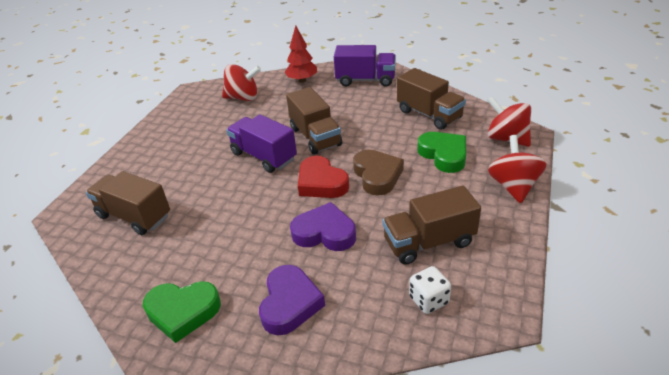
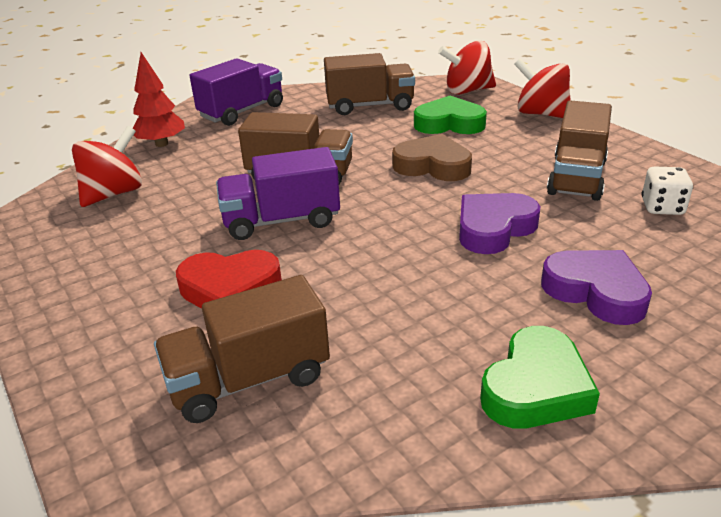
camera: 55 degrees left, 5 degrees down
red heart [298,156,349,198] -> red heart moved to [176,250,282,309]

